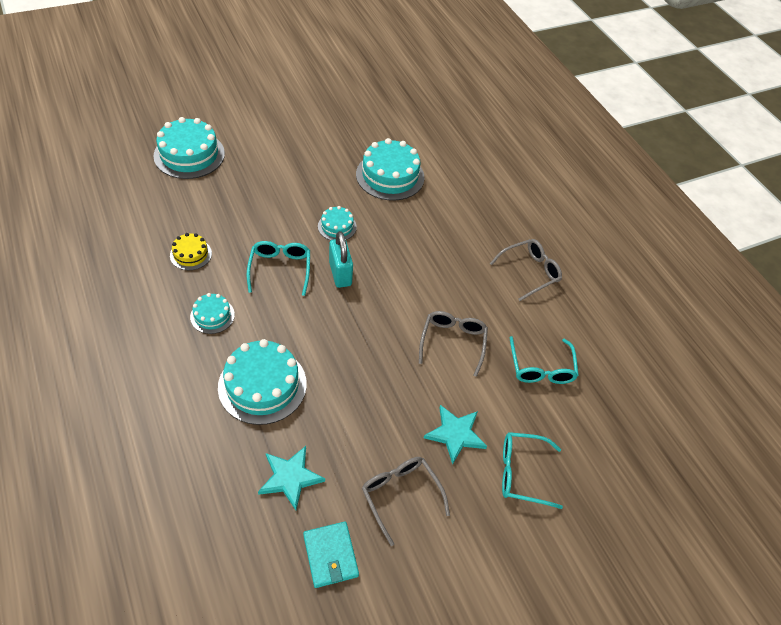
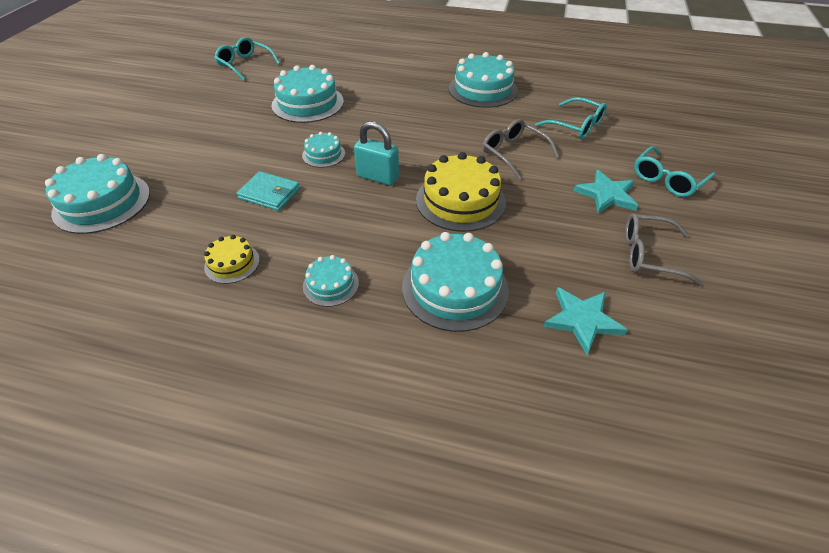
camera: 45 degrees left, 5 degrees down
turquoise glasses [247,241,310,296] -> turquoise glasses moved to [214,37,280,80]
turquoise wallet [303,522,359,588] -> turquoise wallet moved to [237,171,300,211]
grey glasses [490,239,562,301] -> turquoise cake [449,52,518,108]
none -> yellow cake [416,152,506,232]

